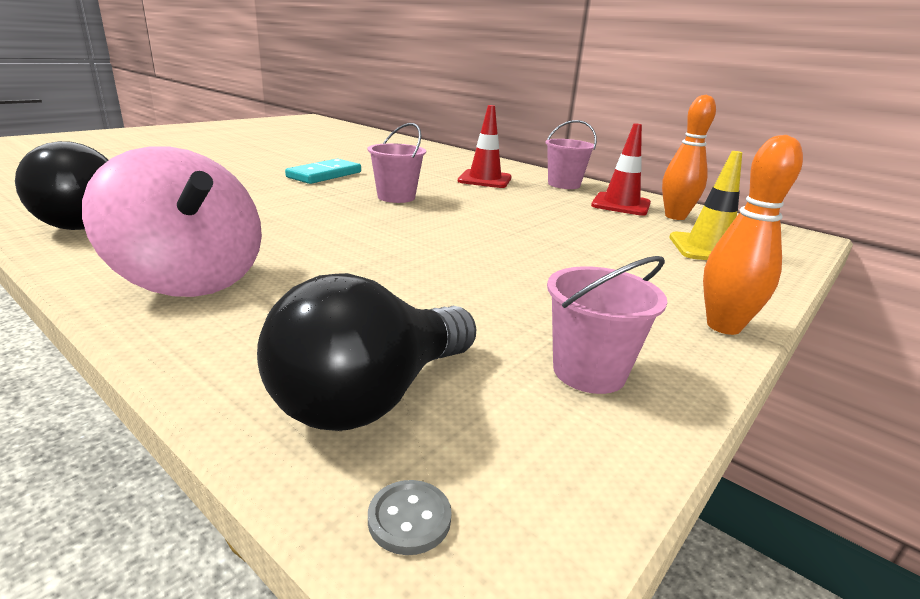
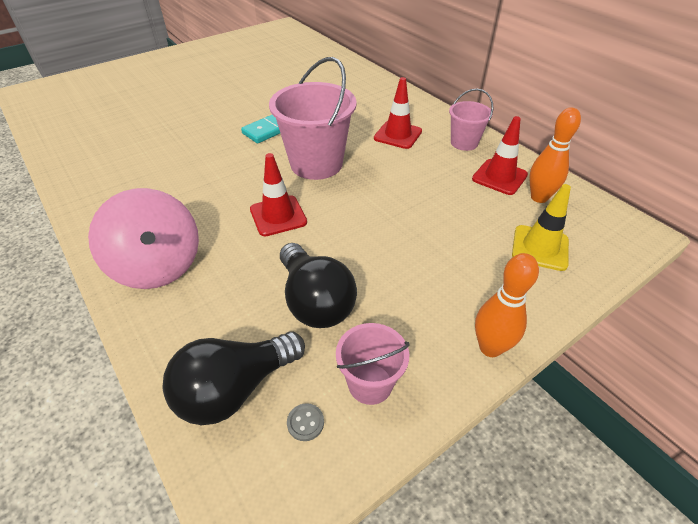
camera: 15 degrees right, 20 degrees up
black light bulb [15,141,108,230] -> black light bulb moved to [280,243,357,328]
pink bucket [368,123,426,203] -> pink bucket [269,57,357,180], size x1.83
grey button [368,480,452,555] -> grey button moved to [287,403,324,441]
none -> red traffic cone [250,153,307,236]

